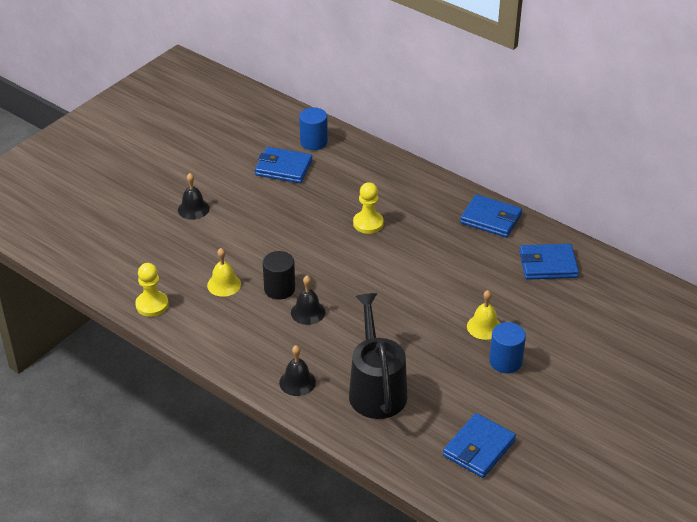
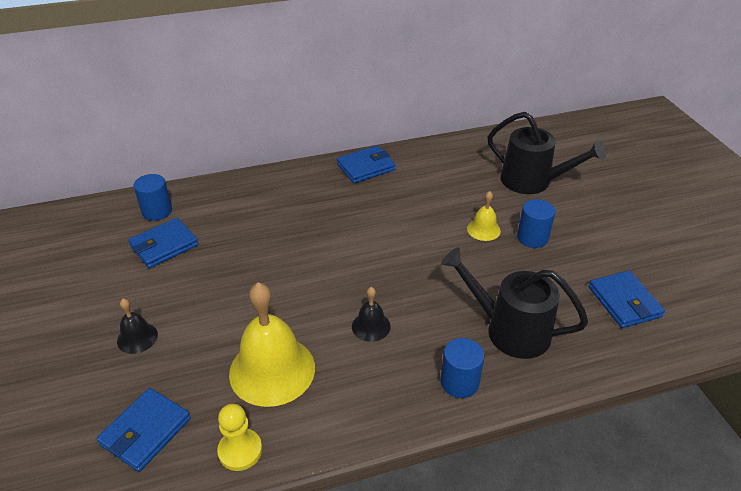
camera: 55 degrees left, 0 degrees up
yellow bell [207,248,241,297] -> yellow bell [229,282,315,407], size x2.07
black cylinder [263,251,295,299] -> none
black bell [279,345,316,396] -> blue cylinder [441,338,484,398]
yellow pawn [353,182,384,234] -> none
blue wallet [519,244,579,280] -> blue wallet moved to [96,388,191,472]
none -> black watering can [488,112,606,194]

